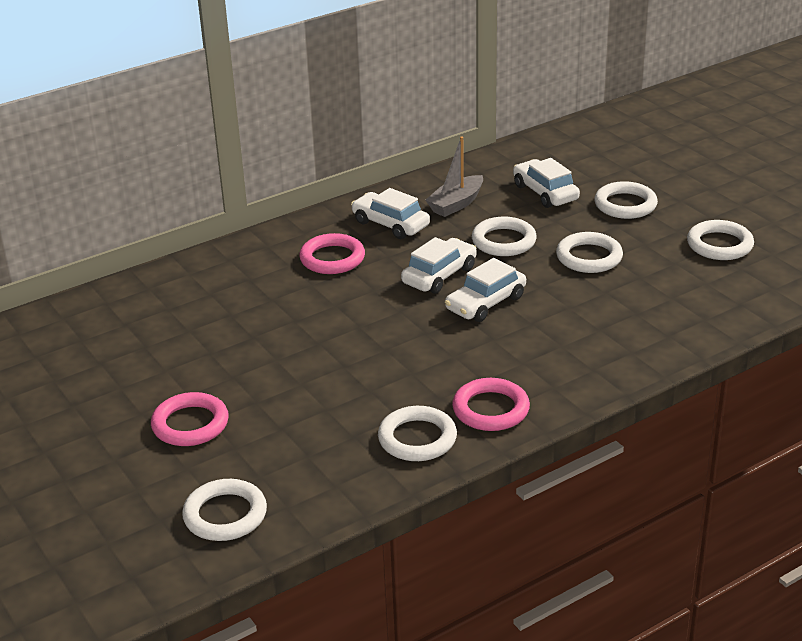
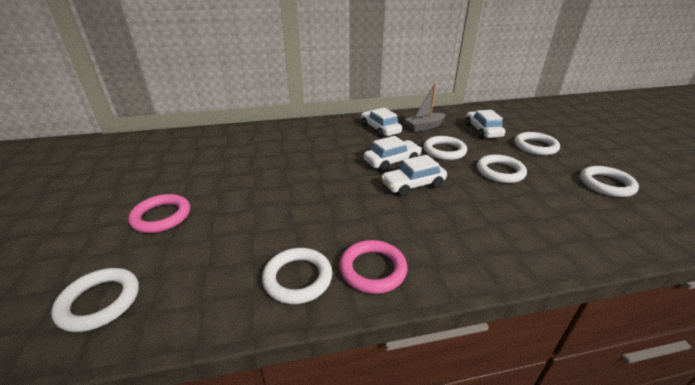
camera: 20 degrees right, 0 degrees up
pink ring [299,233,365,274] -> none

